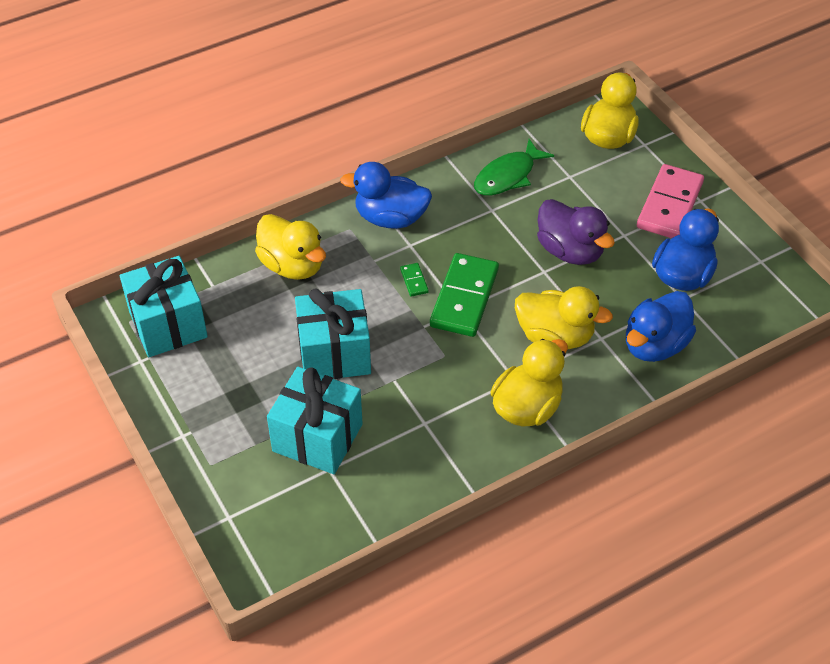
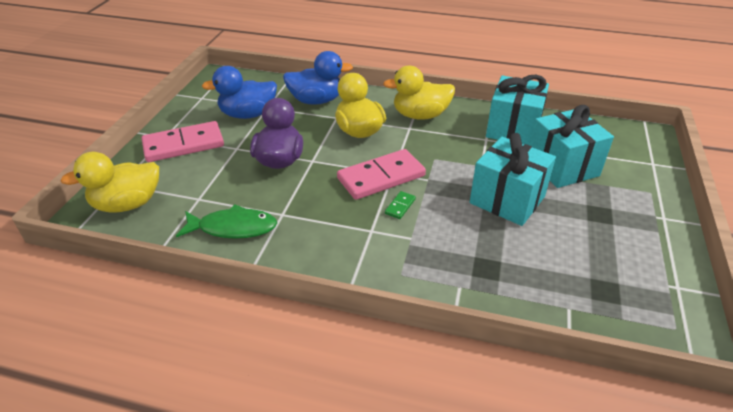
camera: 135 degrees left, 10 degrees down
turquoise gift [120,256,208,357] -> turquoise gift moved to [486,75,549,145]
yellow duck [255,214,326,280] -> none
blue duck [340,162,432,229] -> none
green domino [430,253,499,337] -> pink domino [337,149,426,200]

